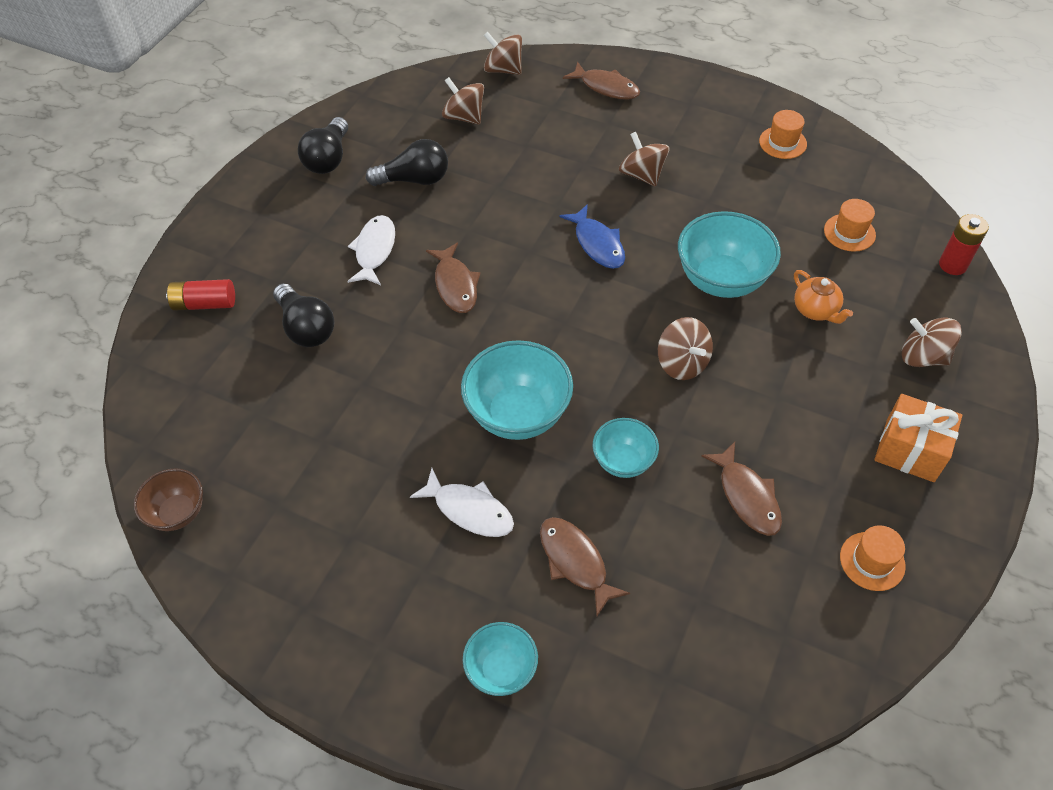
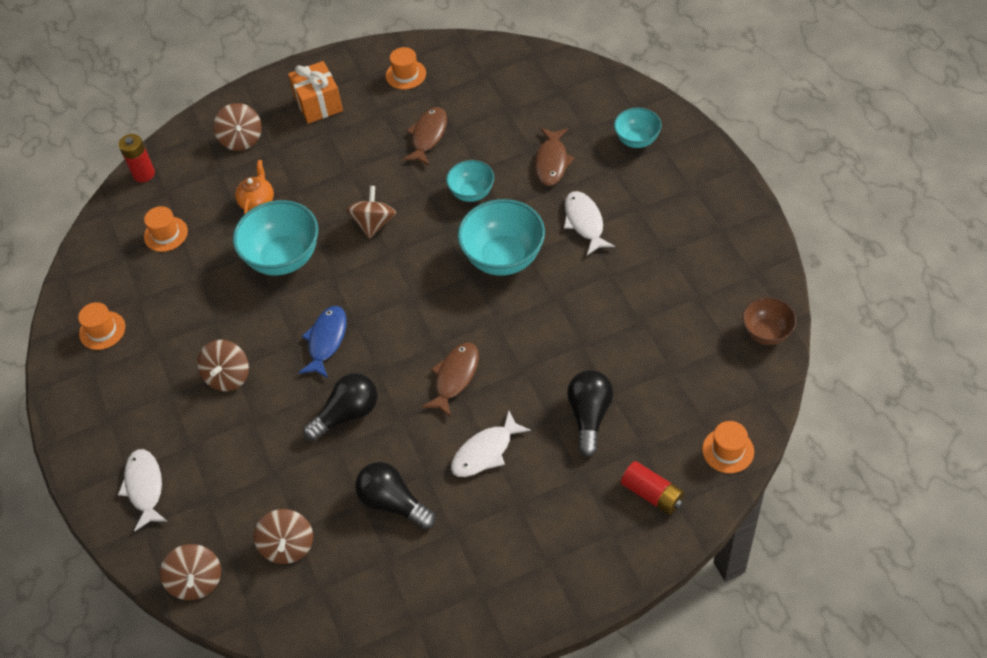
camera: 135 degrees left, 0 degrees up
black light bulb [298,117,348,174] -> black light bulb moved to [303,373,377,441]
brown fish [563,62,640,100] -> white fish [118,449,168,531]
none -> orange hat [702,421,754,473]

